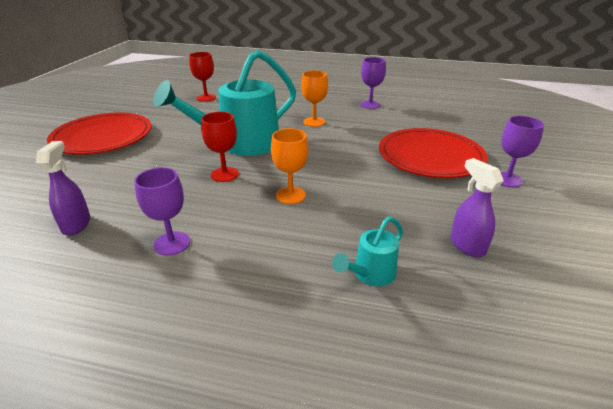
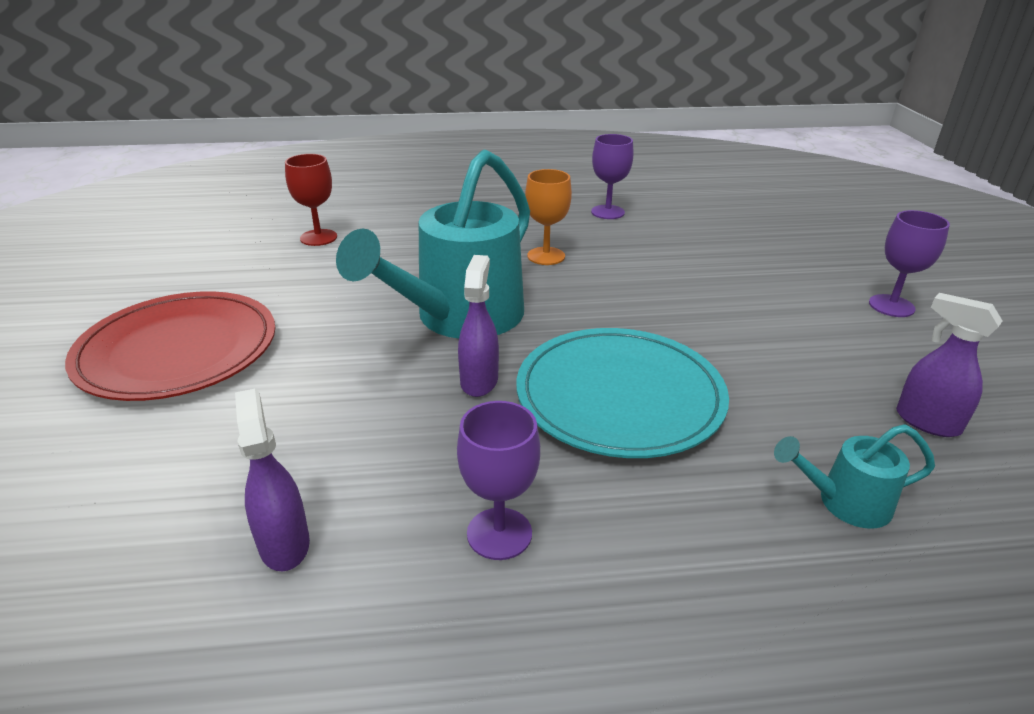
camera: 20 degrees left, 0 degrees up
red goblet [201,112,239,182] -> purple spray bottle [458,255,499,397]
orange goblet [271,128,308,204] -> turquoise plate [516,328,729,458]
turquoise watering can [332,216,403,286] -> turquoise watering can turned 60 degrees clockwise [774,424,935,529]
red plate [379,128,488,178] -> none

